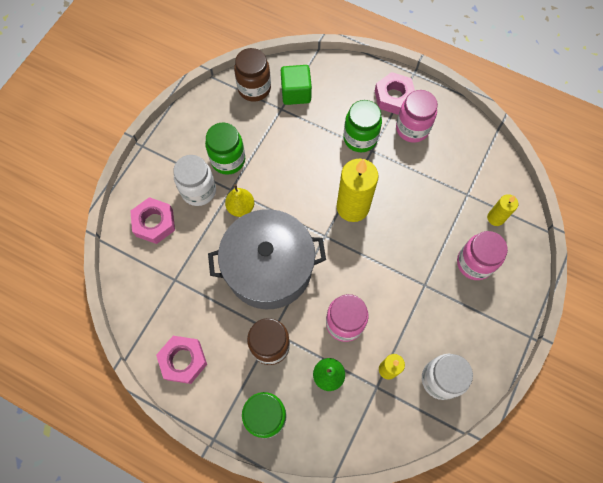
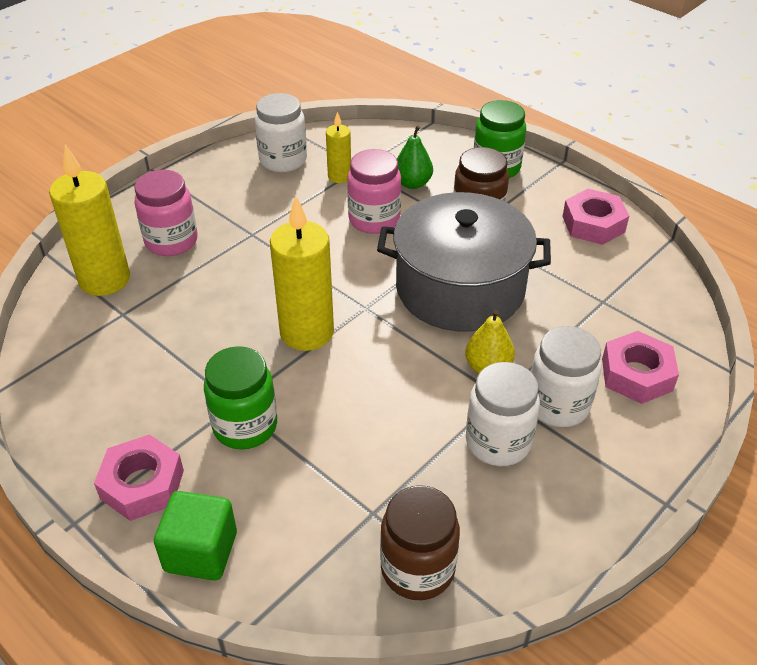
camera: 165 degrees left, 25 degrees down
green jar [205,122,245,175] -> white jar [466,362,540,466]
green cube [281,65,312,105] -> green cube moved to [154,491,237,581]
pink jar [396,90,438,143] -> none
yellow candle [487,194,518,226] -> yellow candle [49,145,130,296], size x1.89

